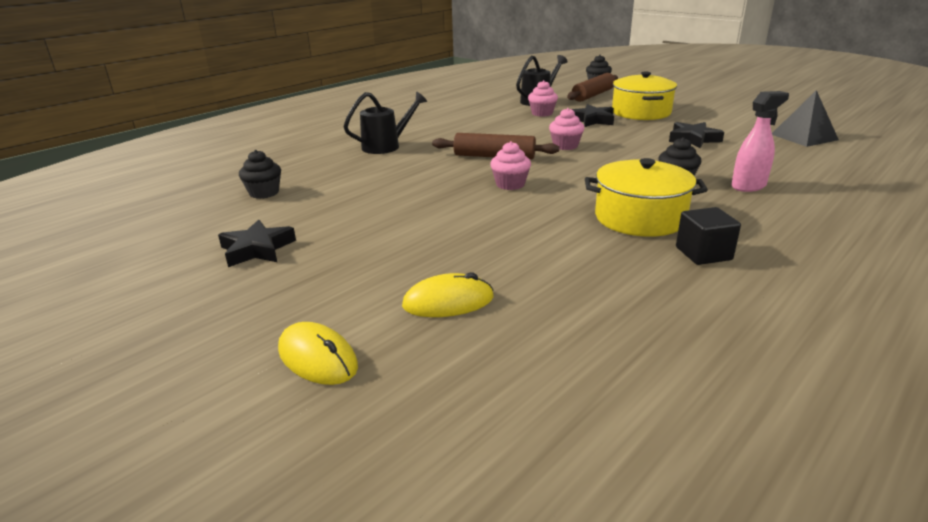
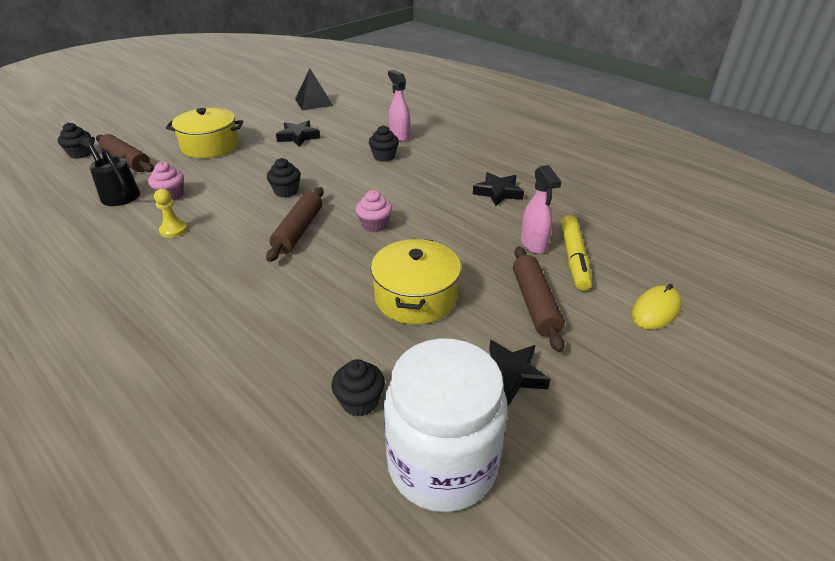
camera: 90 degrees left, 10 degrees up
black watering can [343,91,427,154] -> none
yellow mouse [402,272,494,317] -> yellow marker [561,215,592,291]
pink cupcake [549,108,584,150] -> black cupcake [267,158,301,198]
black star [571,104,614,127] -> black star moved to [473,172,524,206]
yellow pot [585,158,708,237] -> yellow pot moved to [371,239,461,324]
black cube [676,207,741,265] -> none
none -> yellow pawn [154,189,188,238]
none -> white jar [384,338,508,512]
none -> brown rolling pin [513,246,565,352]
none -> pink spray bottle [521,165,562,254]

